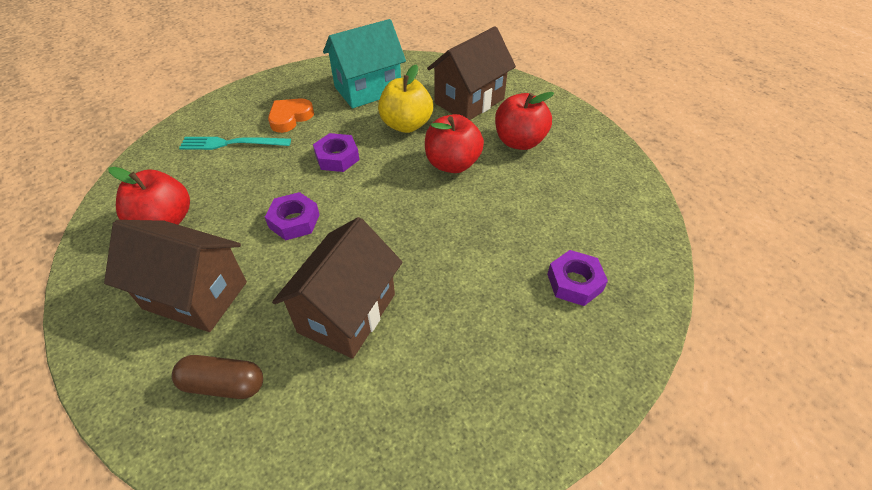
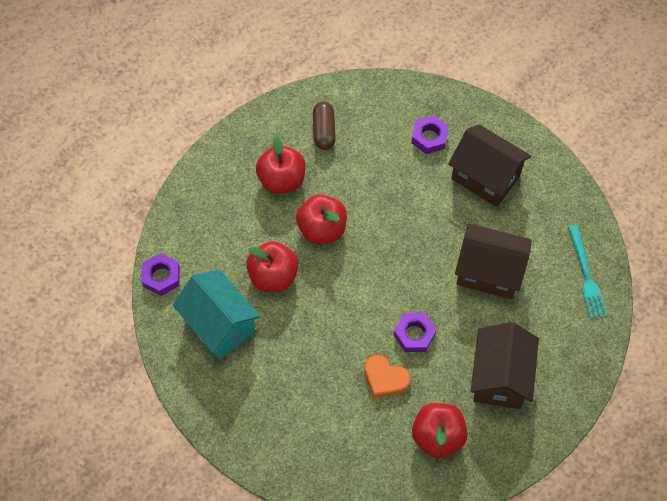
camera: 100 degrees left, 15 degrees up
brown capsule [172,355,263,399] -> brown capsule moved to [313,102,336,150]
turquoise fork [179,137,291,150] -> turquoise fork moved to [568,225,607,319]
orange heart [268,98,314,133] -> orange heart moved to [364,355,411,398]
purple nut [313,133,359,172] -> purple nut moved to [142,253,180,296]
yellow apple [378,65,433,133] -> red apple [246,241,299,292]
brown house [427,26,516,120] -> brown house moved to [448,125,531,207]

